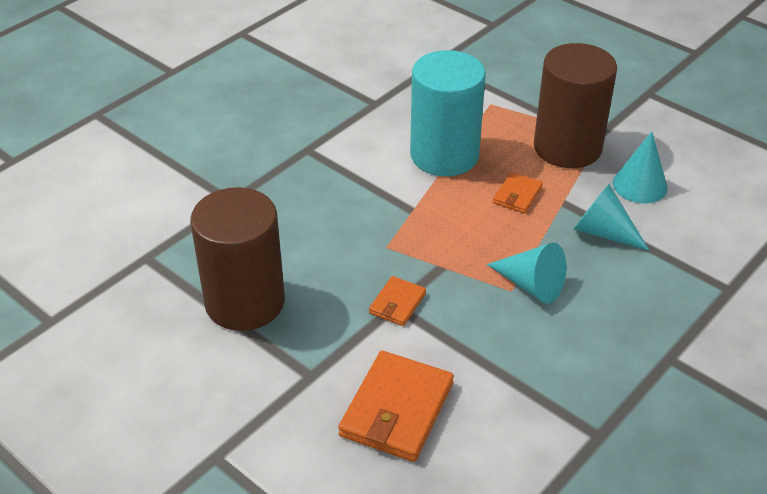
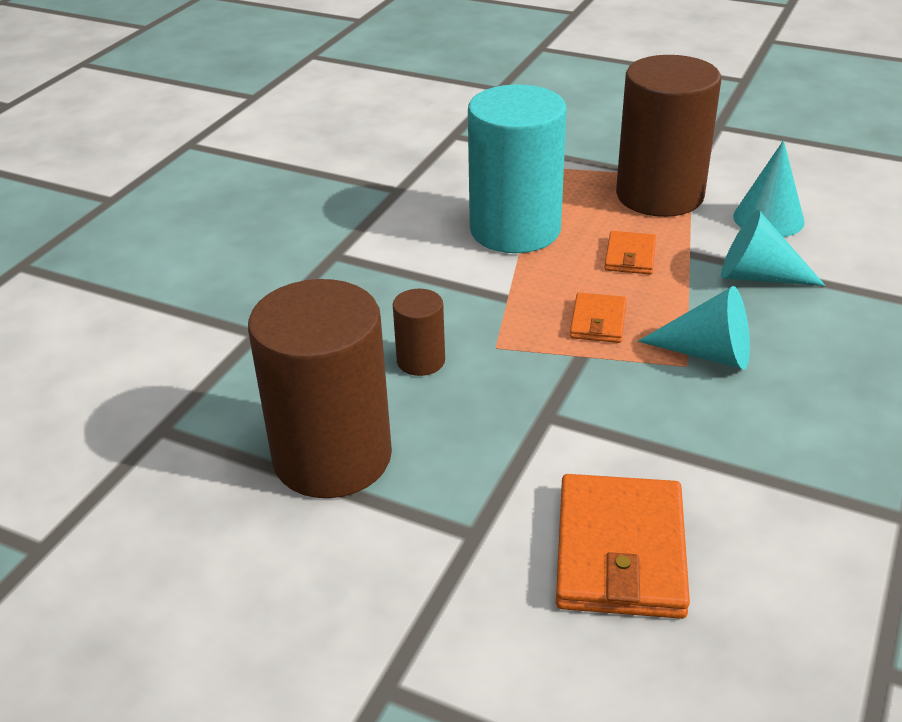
camera: 15 degrees left, 5 degrees down
orange wallet [369,276,426,326] -> orange wallet moved to [570,293,626,343]
none -> brown cylinder [393,289,445,376]

